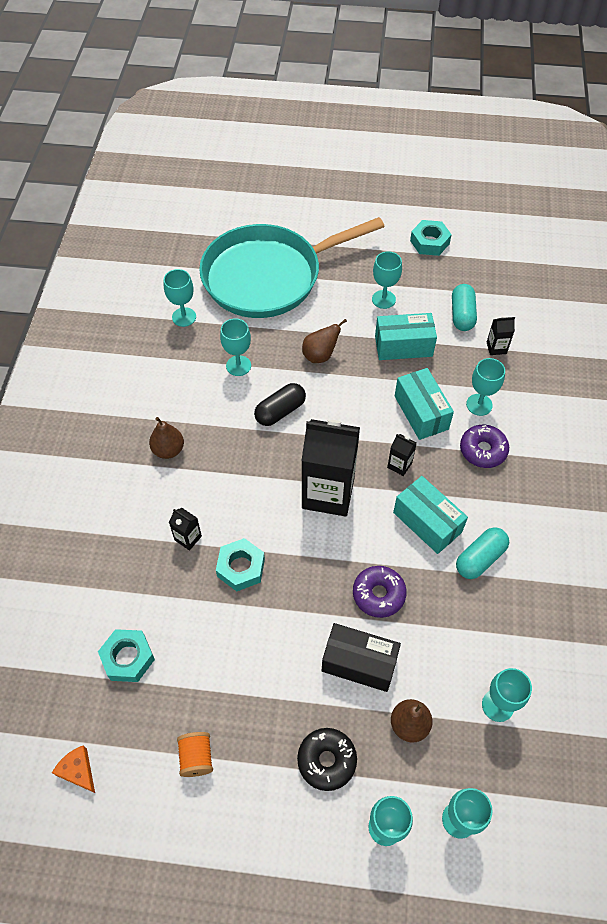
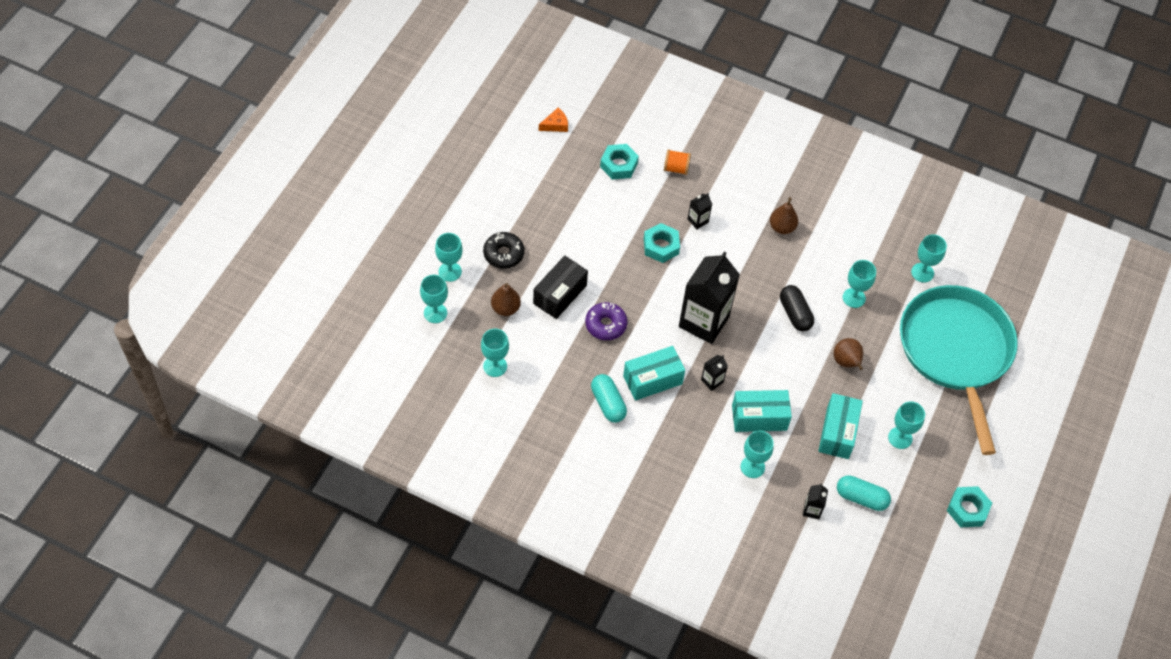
camera: 105 degrees right, 0 degrees up
orange spool [177,732,213,777] -> orange spool moved to [664,149,691,175]
purple donut [460,425,509,468] -> none

